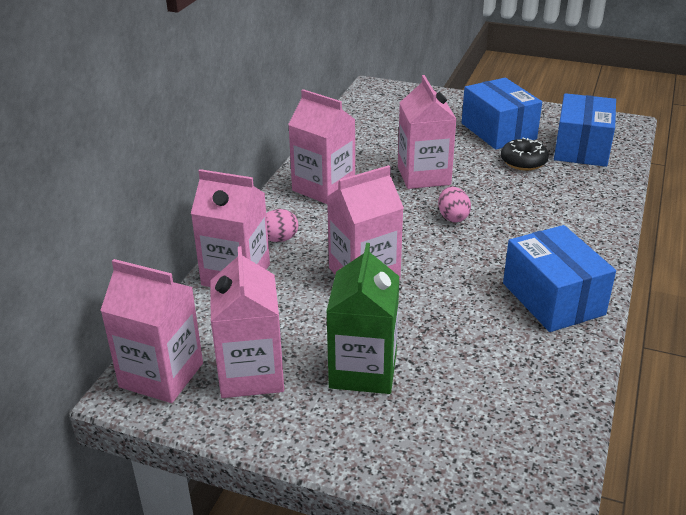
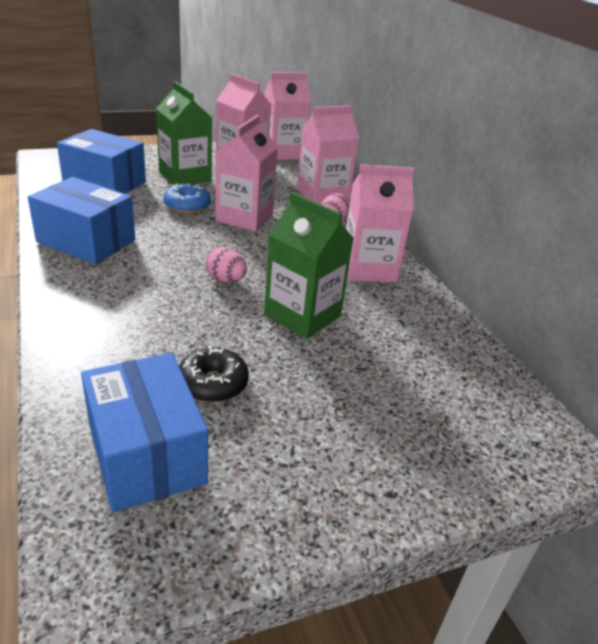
camera: 135 degrees right, 0 degrees up
pink carton [398,75,456,189] -> green carton [264,192,354,339]
blue box [462,78,542,150] -> blue box moved to [57,129,146,194]
none -> blue donut [163,183,211,214]

